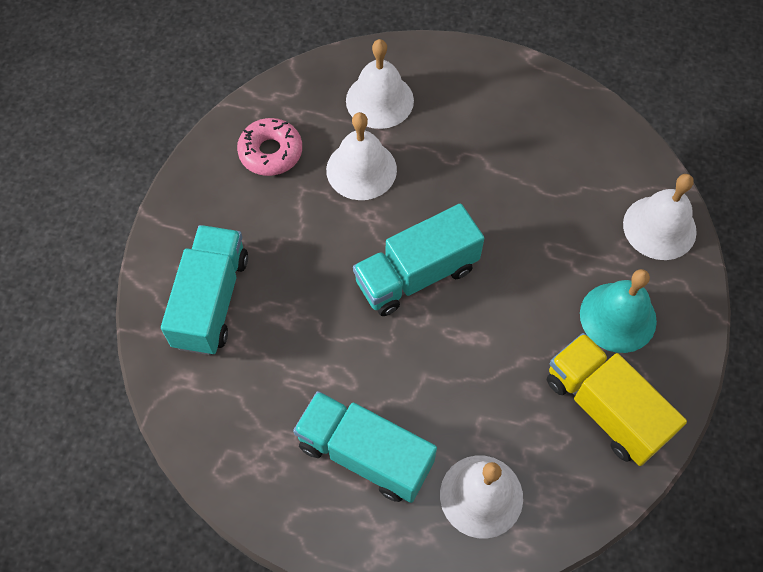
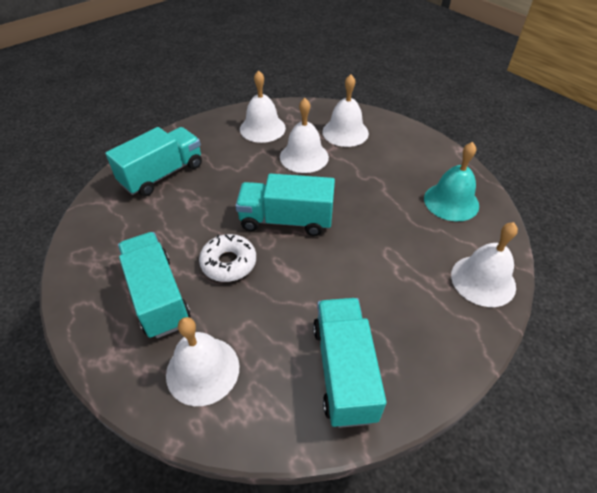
camera: 35 degrees right, 15 degrees down
pink donut [237,118,302,176] -> white bell [240,70,286,143]
yellow truck [547,333,687,466] -> turquoise truck [313,298,386,428]
turquoise bell [580,269,657,353] -> turquoise bell moved to [424,142,479,221]
none -> white donut [199,234,256,282]

